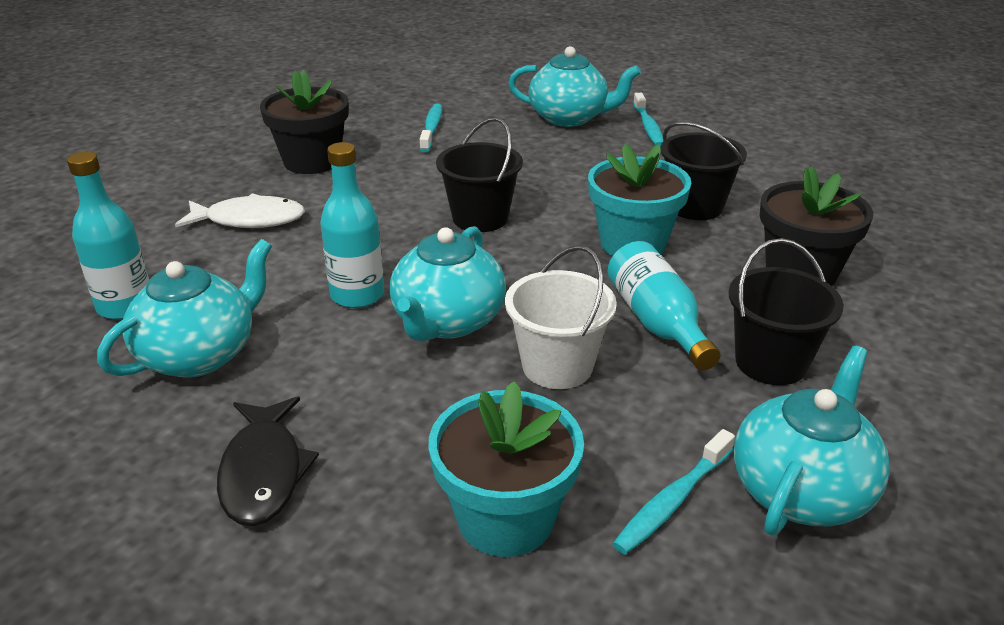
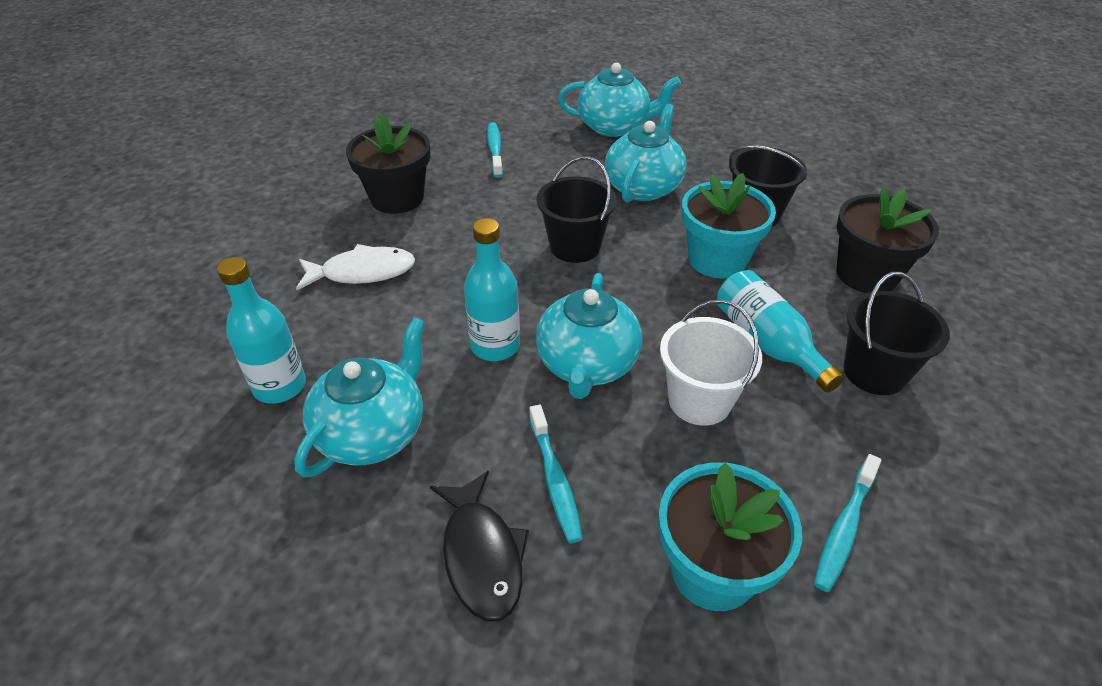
camera: 10 degrees left, 10 degrees up
turquoise toothbrush [633,93,663,147] -> turquoise toothbrush moved to [529,405,583,543]
turquoise teapot [734,346,890,536] -> turquoise teapot moved to [605,104,687,203]

